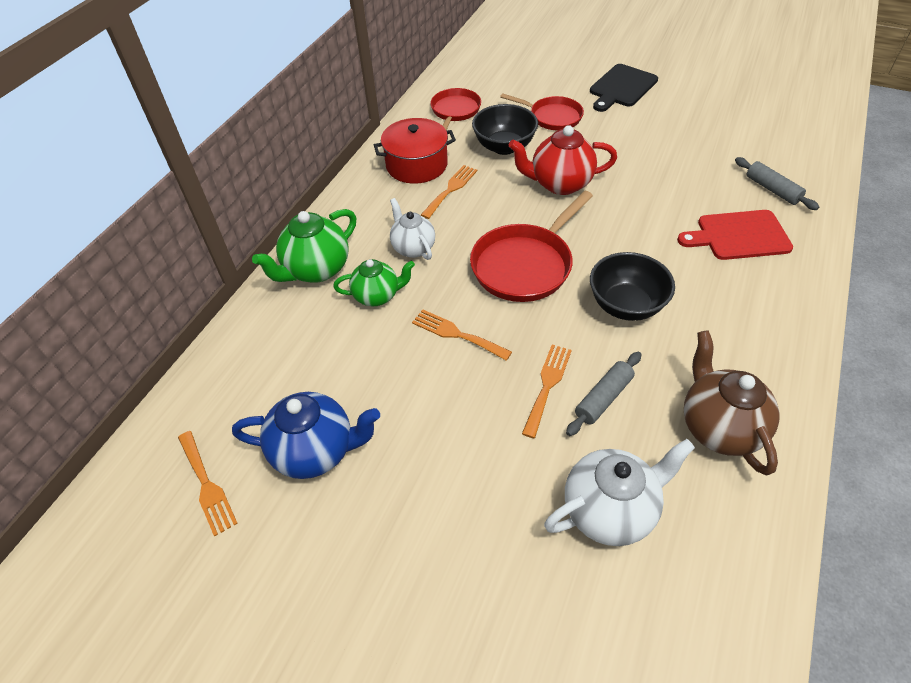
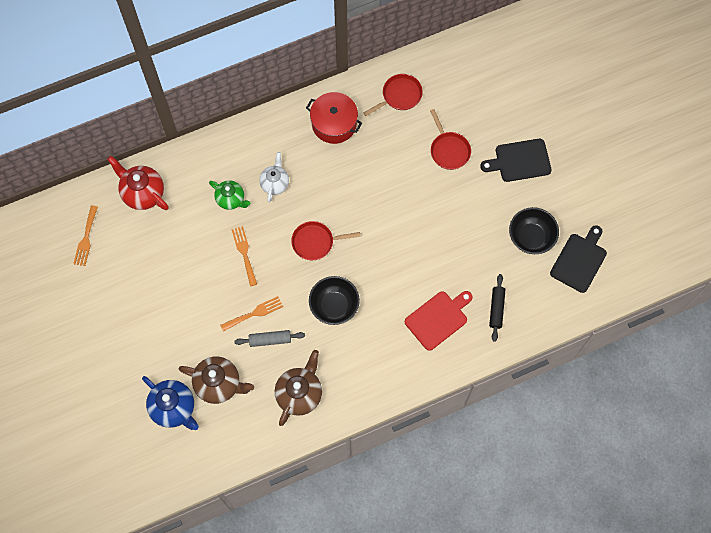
camera: 40 degrees right, 20 degrees up
blue teapot [232,392,380,479] -> blue teapot moved to [142,376,199,430]
green teapot [252,209,356,283] -> none
orange fork [421,165,477,219] -> none
red pan [470,190,593,302] -> red pan [291,221,361,260], size x0.64
black bowl [472,104,538,155] -> black bowl moved to [509,207,559,254]
red teapot [509,125,617,195] -> red teapot moved to [107,156,169,210]
white teapot [544,439,695,546] -> brown teapot [179,356,254,404]
red cutting board [677,210,793,260] -> red cutting board turned 105 degrees clockwise [405,291,473,351]
grey rolling pin [735,157,819,210] -> black rolling pin [489,274,505,342]
none -> black cutting board [550,225,607,293]

